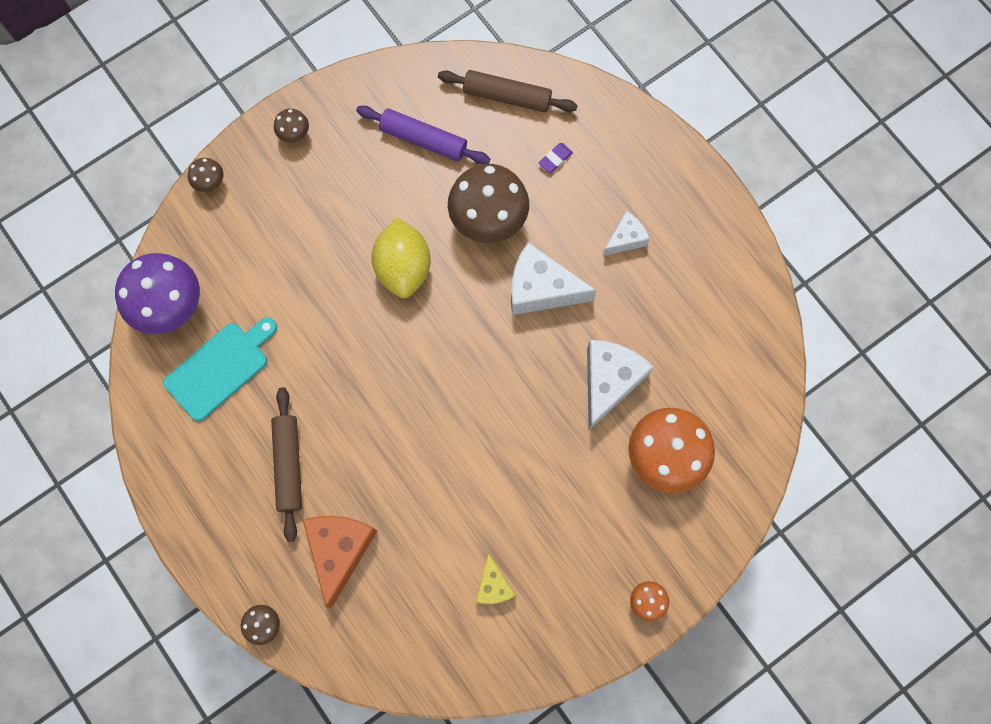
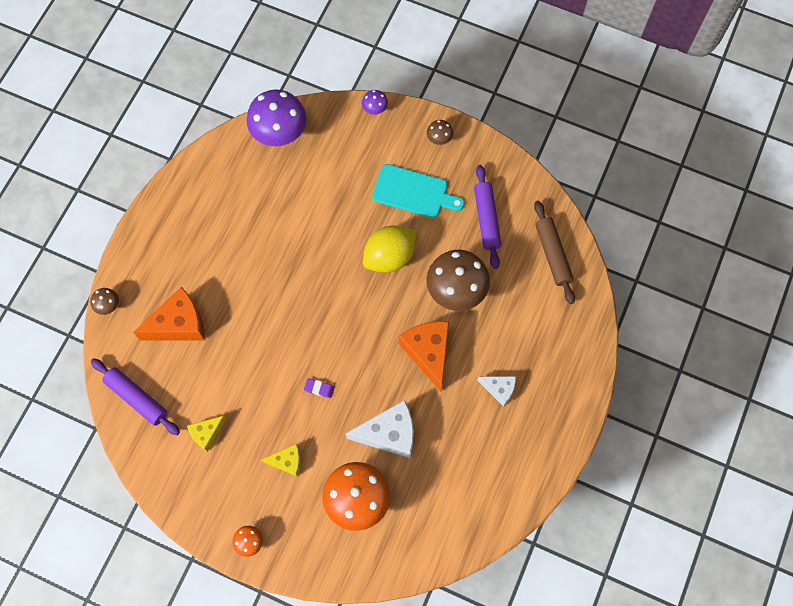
camera: 60 degrees right, 5 degrees down
turquoise cutting board [163,317,277,421] -> turquoise cutting board moved to [372,164,465,218]
brown mushroom [188,158,223,192] -> purple mushroom [362,90,388,115]
brown rolling pin [271,387,302,542] -> none
white cheese [511,242,596,315] -> orange cheese [399,321,449,391]
purple eraser [539,143,573,173] -> purple eraser moved to [304,378,335,398]
none -> purple rolling pin [91,358,180,435]
none -> yellow cheese [261,444,301,477]

